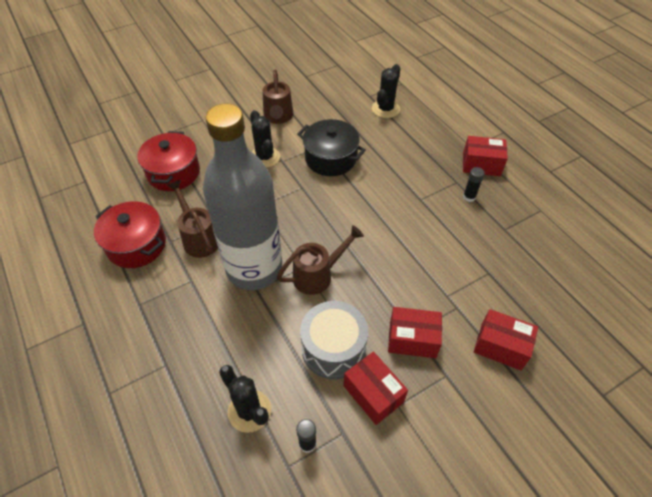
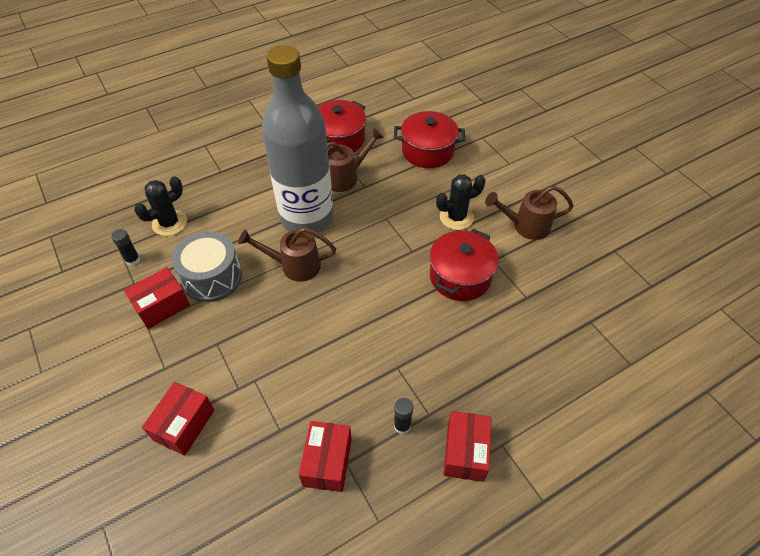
camera: 90 degrees right, 0 degrees up
brown watering can [277,225,364,295] -> brown watering can turned 120 degrees clockwise [238,227,336,282]
black pot [297,119,366,176] -> red pot [430,229,498,301]
black cactus [372,64,400,118] -> none
red box [388,307,442,358] -> red box moved to [299,421,352,492]

